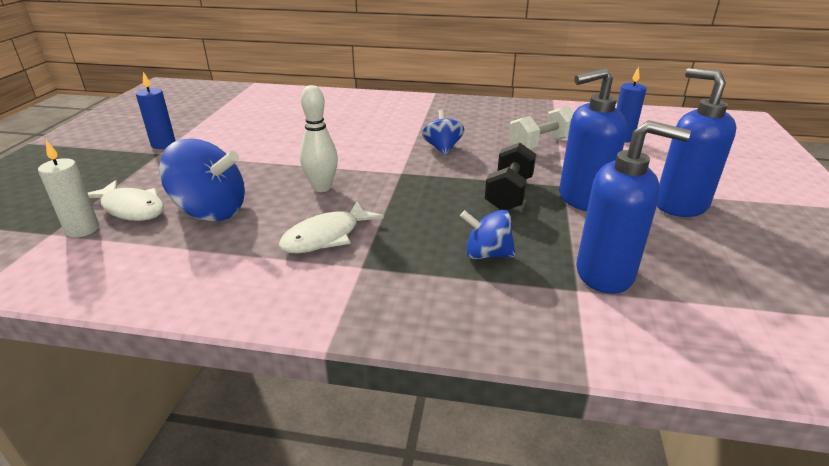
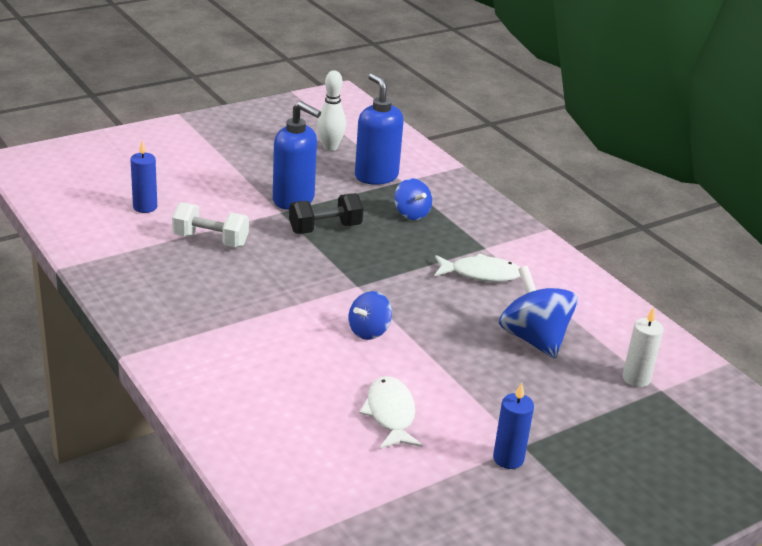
camera: 135 degrees left, 0 degrees up
white fish [88,180,164,221] -> white fish moved to [359,376,422,449]
white bowling pin [300,85,338,192] -> white bowling pin moved to [317,70,346,151]
blue spinning top [422,110,464,156] -> blue spinning top moved to [349,291,392,340]
blue soap dispenser [657,68,736,217] -> none

